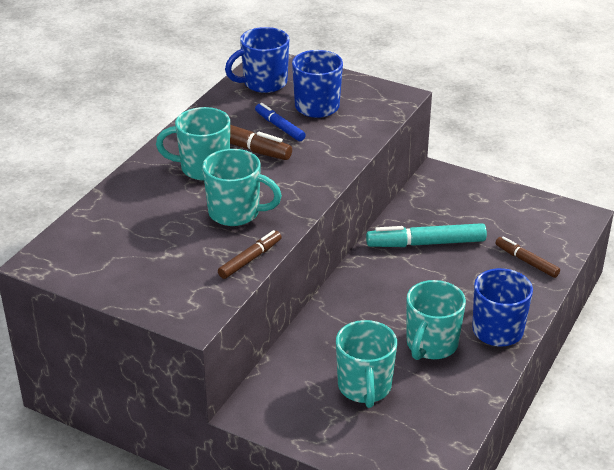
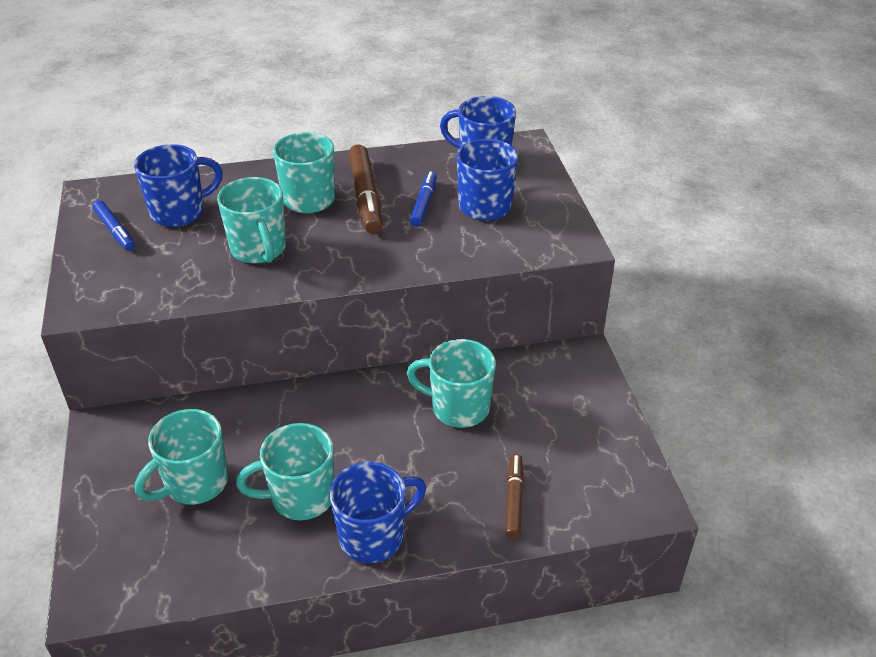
camera: 50 degrees right, 5 degrees up
brown marker [218,230,282,279] -> none
turquoise marker [366,223,487,247] -> turquoise mug [407,339,496,428]
none -> blue marker [92,200,135,251]
none -> blue mug [134,144,223,227]

